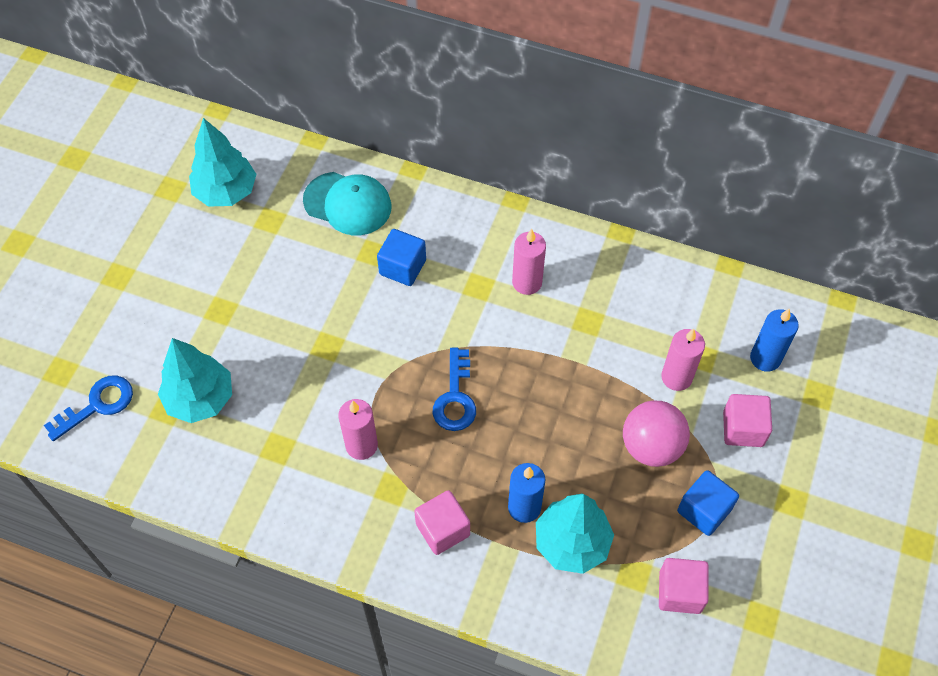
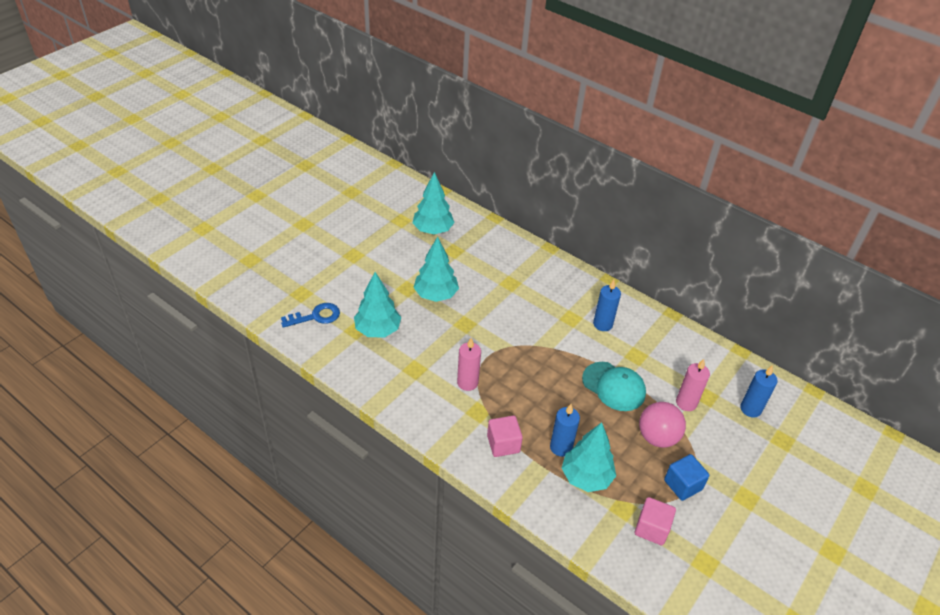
camera: 15 degrees right, 15 degrees down
turquoise cap [303,172,392,235] -> turquoise cap moved to [582,362,646,411]
blue cube [377,229,426,286] -> none
blue key [433,348,476,431] -> none
pink candle [512,229,546,295] -> blue candle [593,280,621,331]
pink cube [723,394,772,447] -> none
none -> turquoise tree [413,236,459,302]

